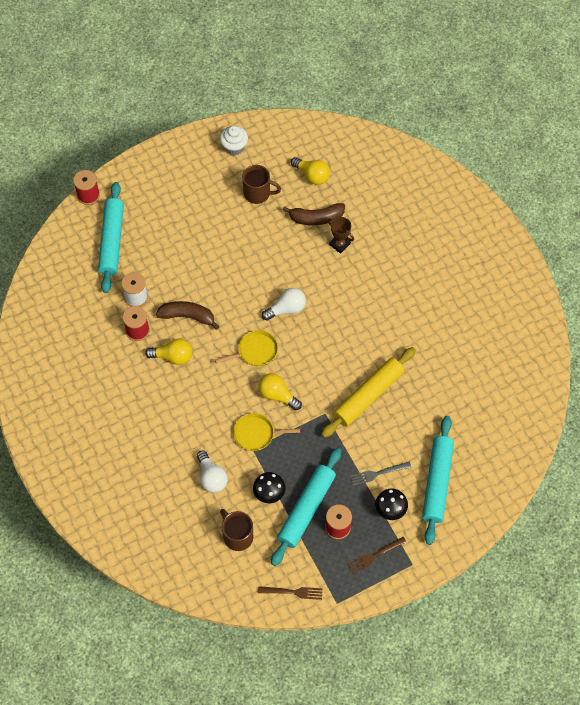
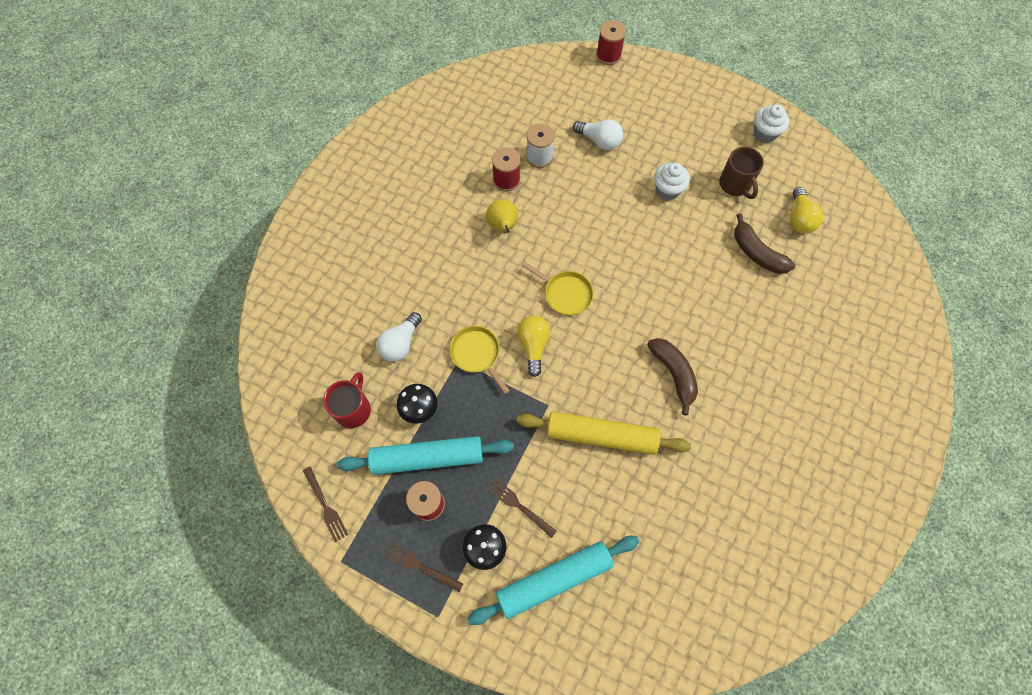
camera: 55 degrees right, 5 degrees up
turquoise rolling pin [98,182,124,293] -> none
yellow light bulb [145,339,192,365] -> yellow pear [486,199,518,233]
brown banana [156,301,220,330] -> brown banana moved to [647,338,698,415]
brown mug [220,509,253,551] -> red mug [323,372,371,428]
white light bulb [262,288,306,321] -> white light bulb moved to [573,119,623,150]
brown trophy [328,217,354,254] -> none
grey fork [350,462,411,486] -> brown fork [487,478,557,538]
none -> white cupcake [654,163,690,200]

